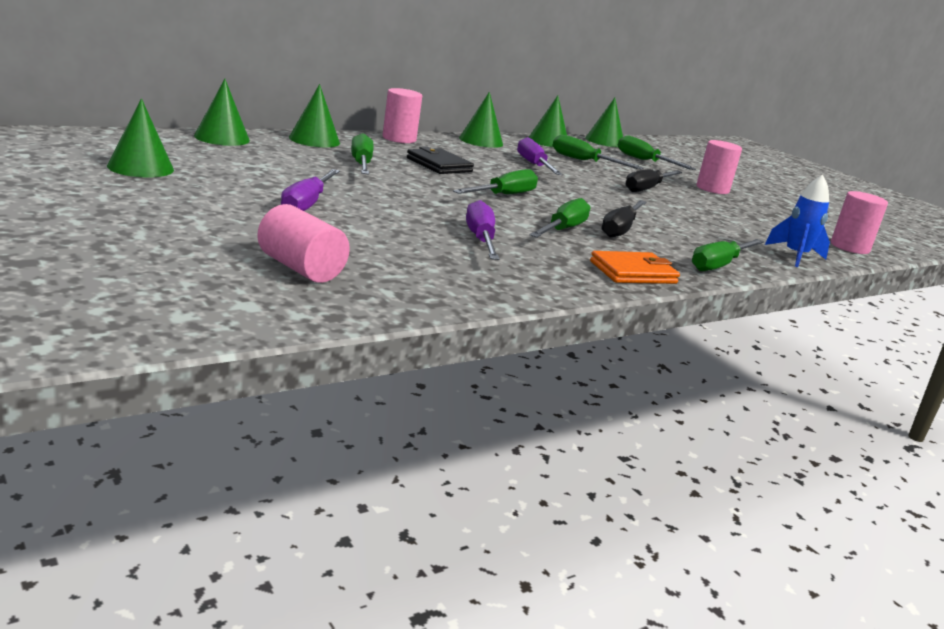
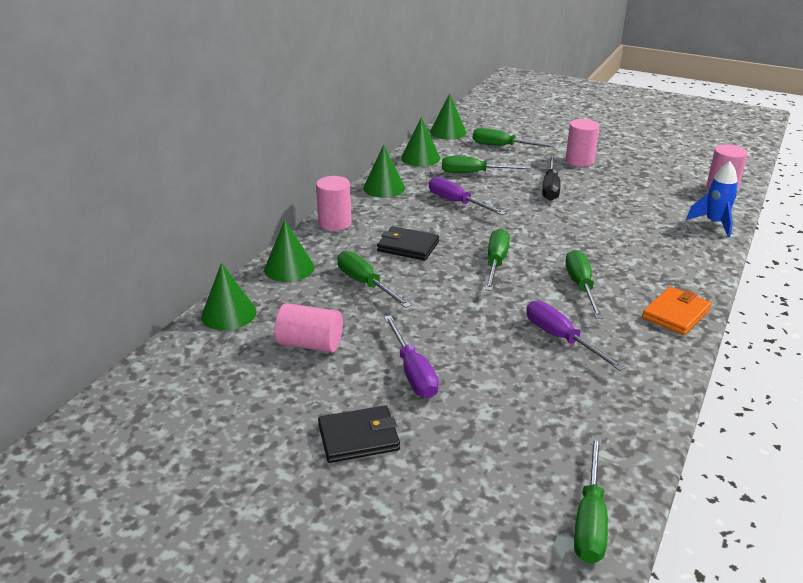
camera: 25 degrees left, 10 degrees up
green cone [107,98,174,178] -> none
pink cylinder [257,204,350,283] -> pink cylinder moved to [275,303,343,353]
black screwdriver [602,200,646,238] -> none
green screwdriver [692,239,764,271] -> green screwdriver moved to [574,436,608,563]
none -> black wallet [318,405,400,463]

